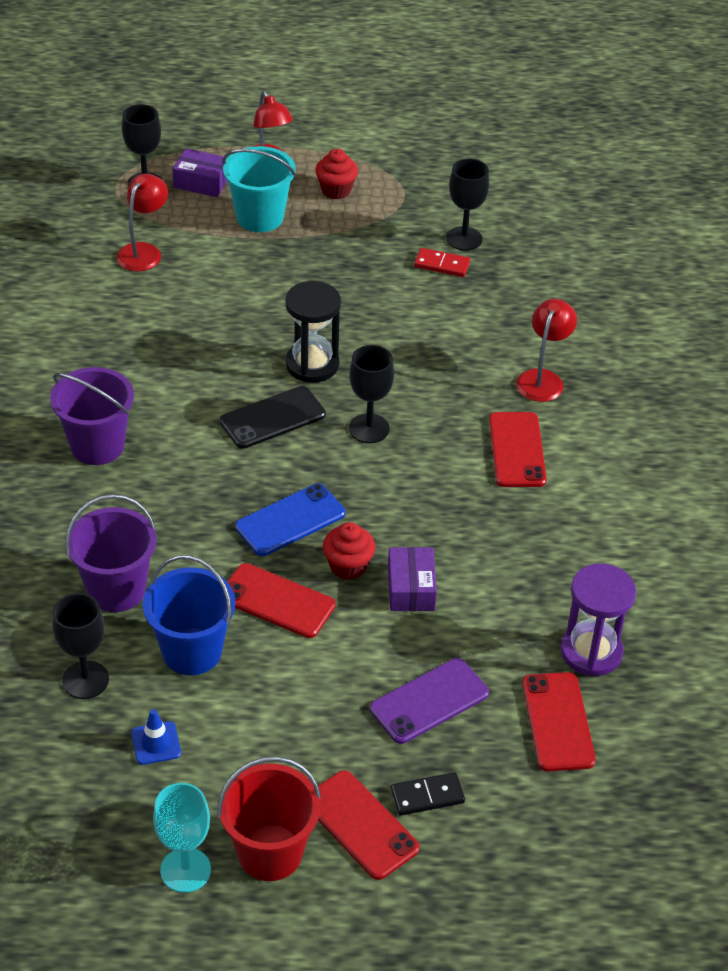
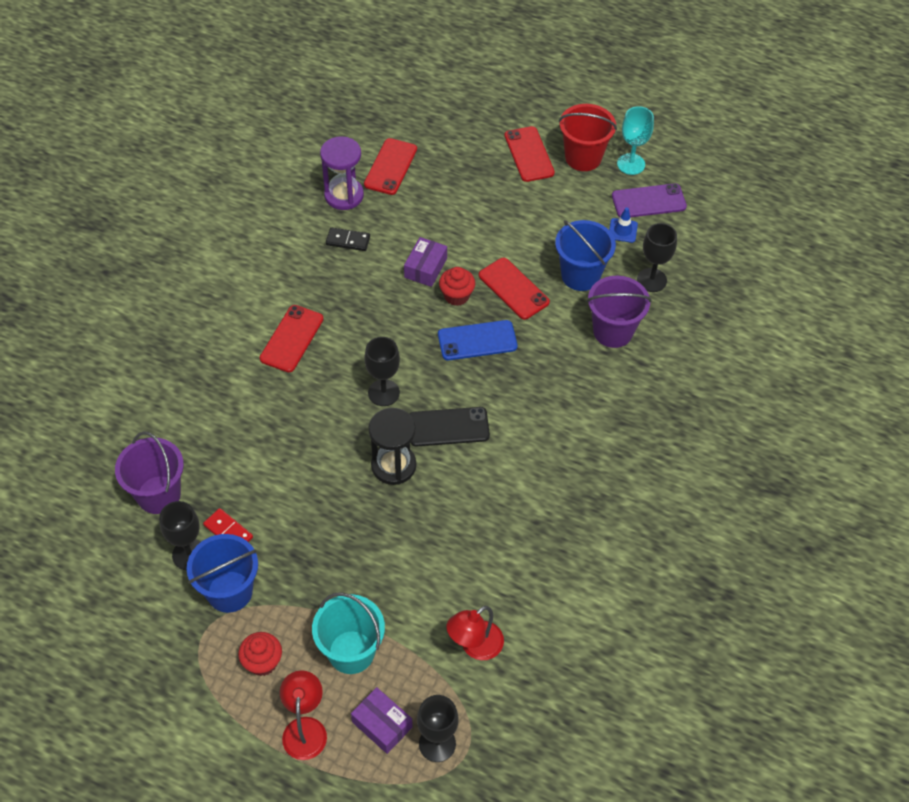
camera: 155 degrees left, 10 degrees up
purple bucket [50,367,134,465] -> purple bucket moved to [115,431,184,514]
purple phone [370,658,489,744] -> purple phone moved to [612,183,687,217]
black domino [391,772,465,816] -> black domino moved to [326,227,370,251]
red lamp [516,299,577,402] -> none
none -> blue bucket [187,534,258,613]

